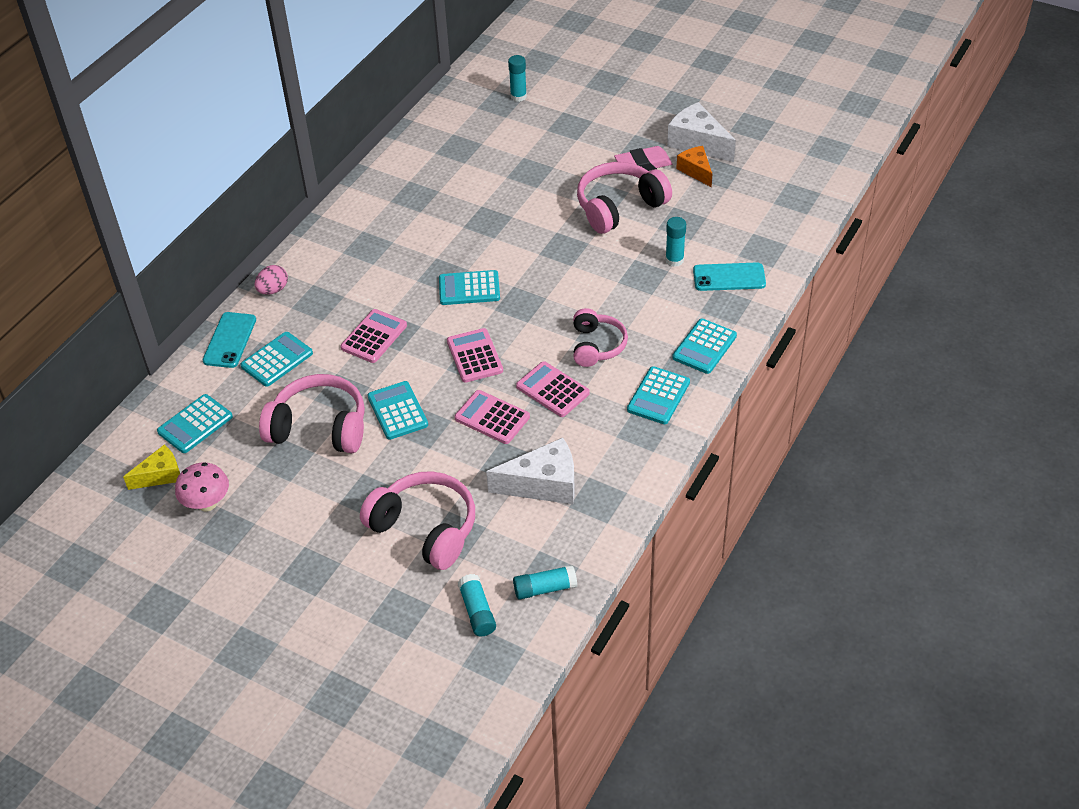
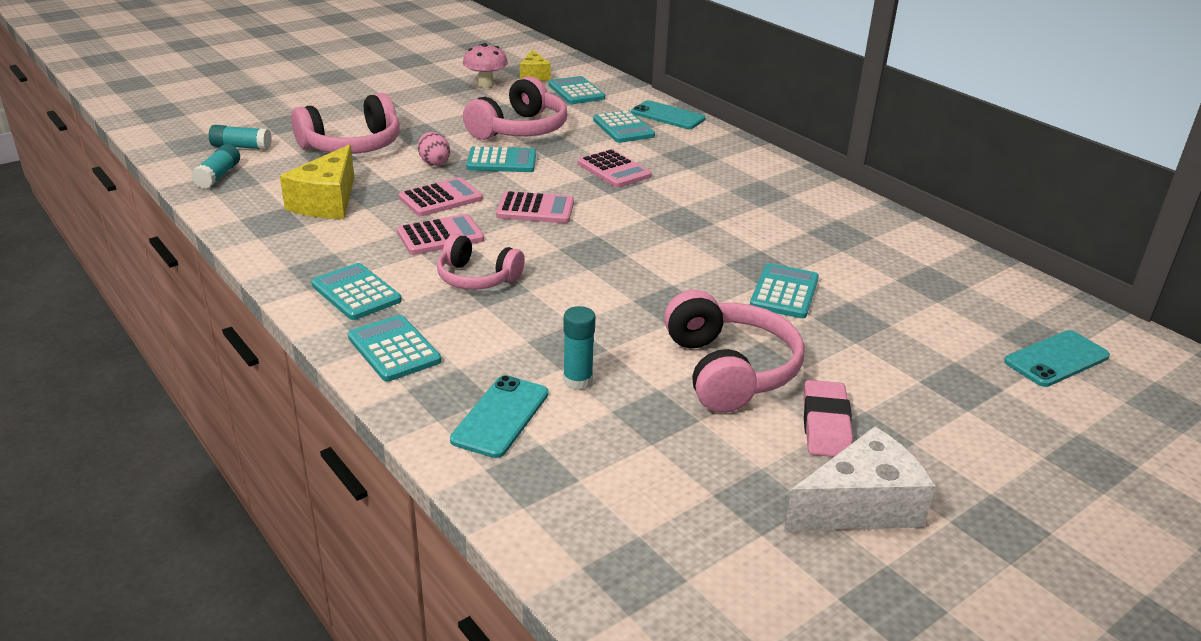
camera: 110 degrees right, 15 degrees down
pink egg [255,265,288,295] -> pink egg moved to [418,132,450,166]
turquoise calculator [439,270,500,305] -> turquoise calculator moved to [750,263,819,318]
white cheese [486,438,575,504] -> yellow cheese [280,144,354,219]
turquoise glue stick [508,55,527,102] -> turquoise phone [1004,330,1110,387]
orange cheese [676,146,712,187] -> none

